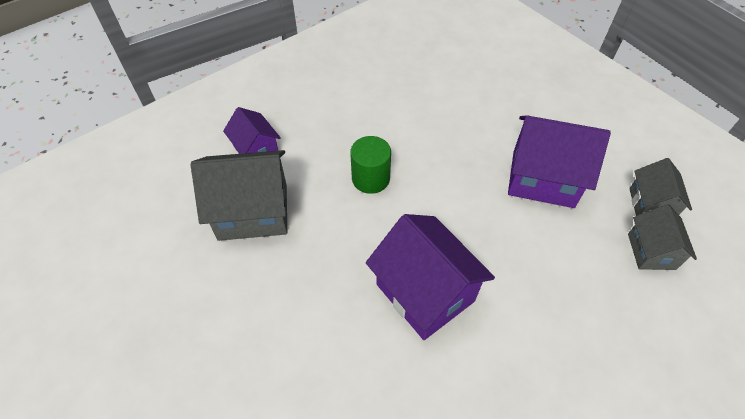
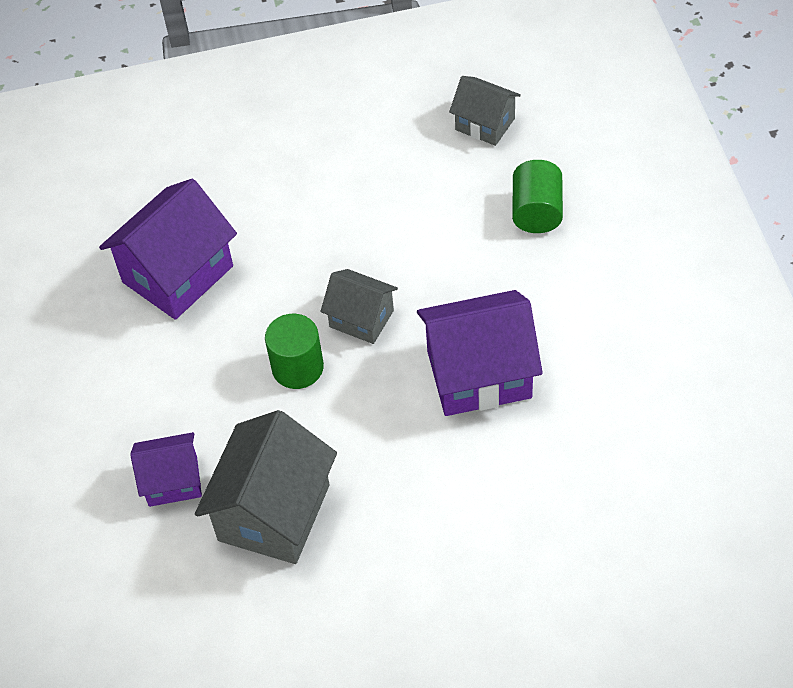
camera: 60 degrees left, 0 degrees up
purple house [508,115,611,208] -> purple house moved to [99,179,237,320]
grey house [628,204,697,270] -> grey house moved to [320,269,398,344]
none -> green cylinder [512,160,563,233]

